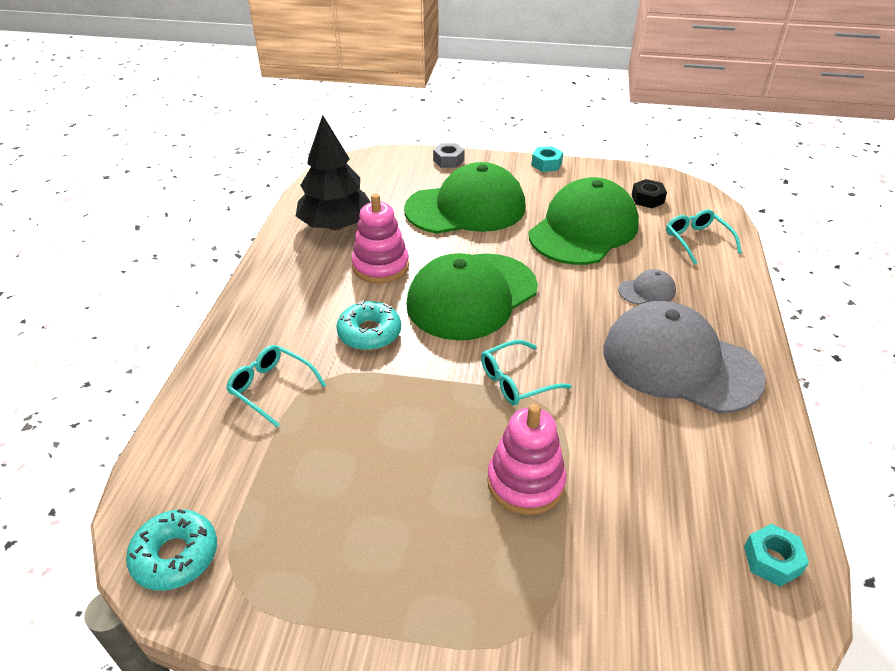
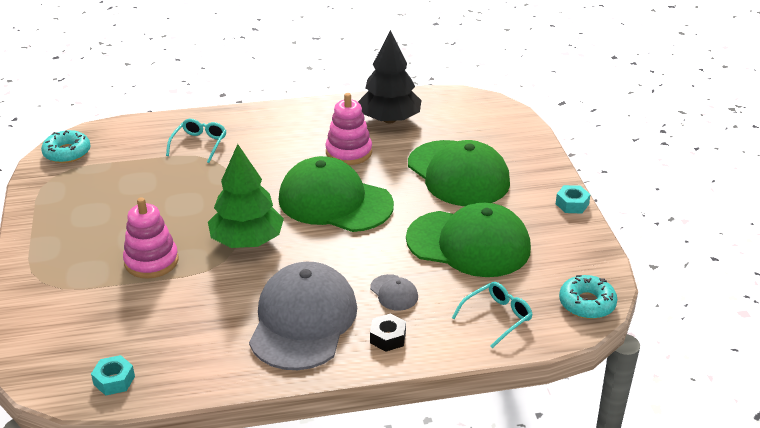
camera: 70 degrees right, 5 degrees down
turquoise donut [336,300,401,350] -> turquoise donut moved to [559,275,618,319]
grey nut [433,143,465,168] -> none
turquoise glasses [481,340,572,405] -> green tree [208,144,284,248]
black nut [631,179,667,208] -> black nut moved to [370,313,406,352]

